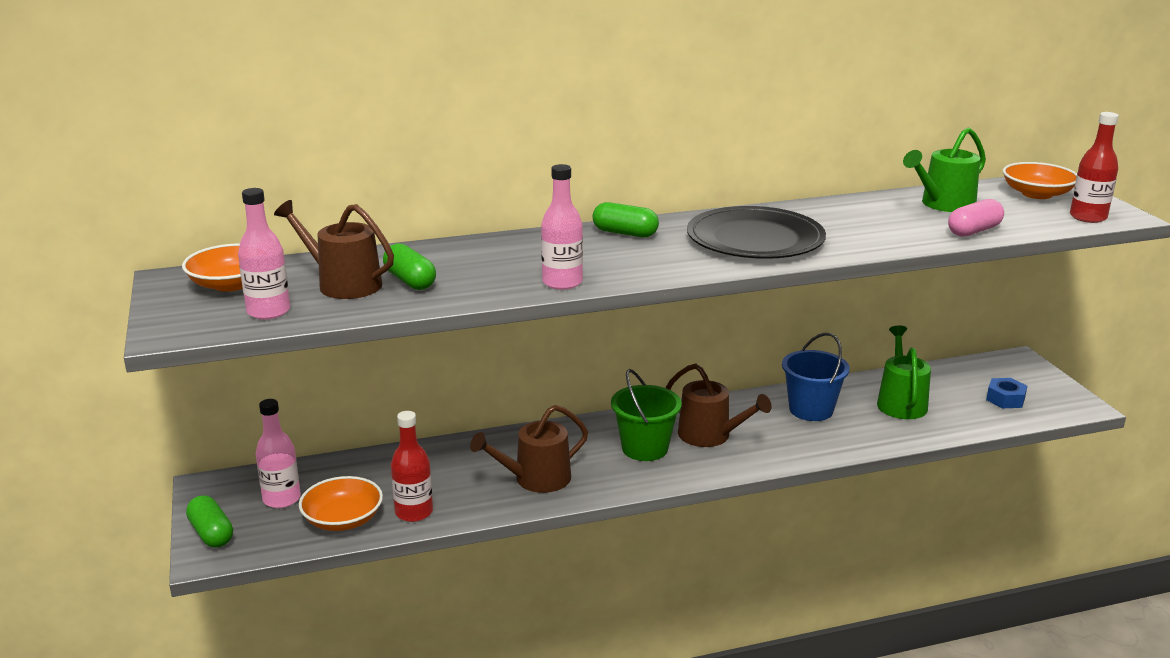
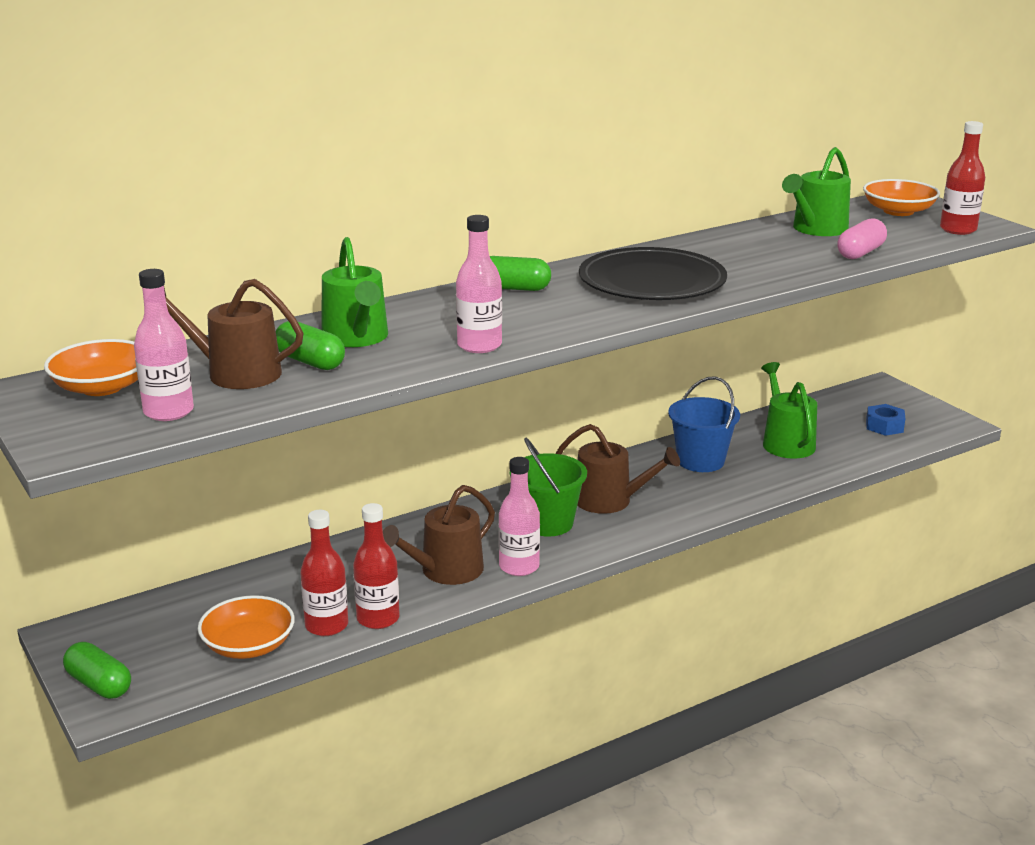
camera: 15 degrees left, 0 degrees up
pink bottle [256,399,301,508] -> pink bottle moved to [498,457,540,576]
none -> green watering can [322,237,388,347]
none -> red bottle [353,503,400,629]

